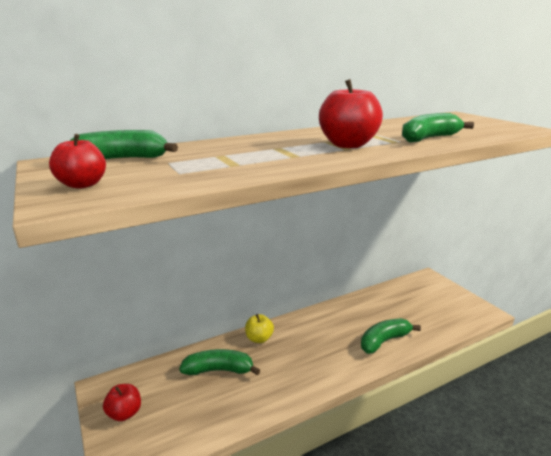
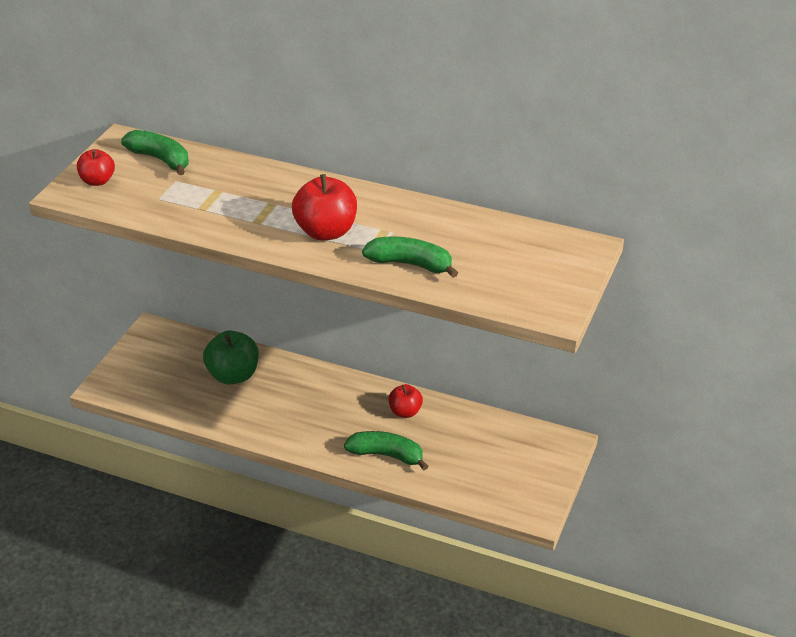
camera: 50 degrees right, 15 degrees up
red apple [103,384,141,421] -> red apple moved to [388,384,423,418]
green banana [179,349,260,375] -> green apple [203,330,259,385]
yellow apple [245,314,274,343] -> none

